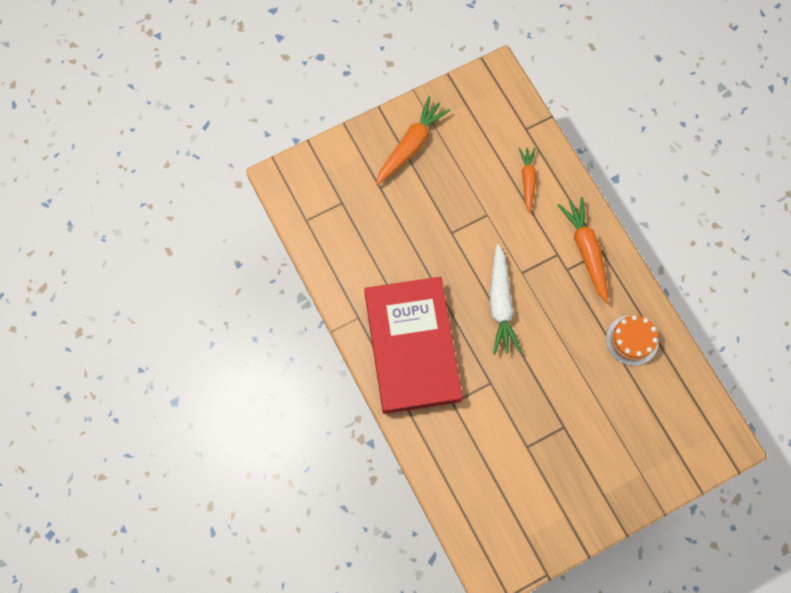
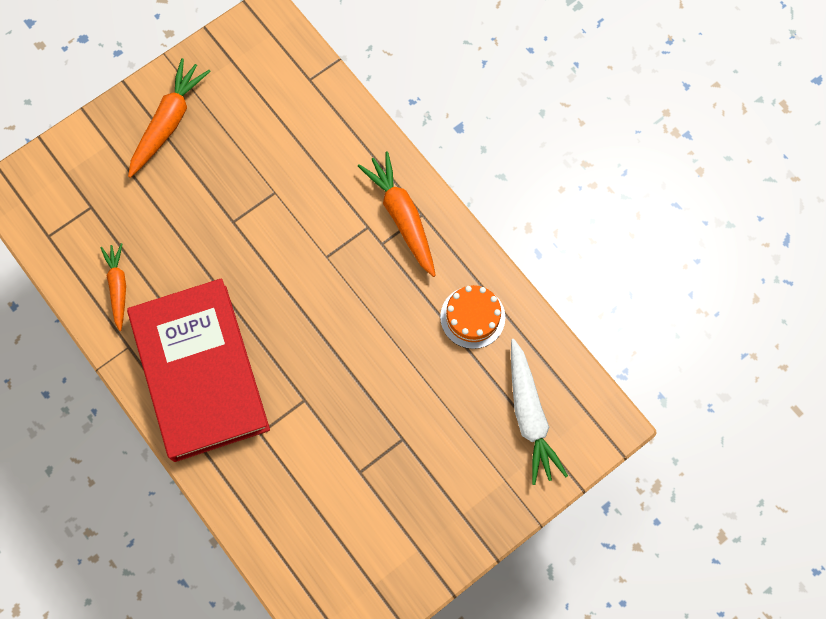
camera: 10 degrees left, 0 degrees up
white carrot [489,244,521,354] -> white carrot moved to [511,339,568,485]
orange carrot [518,147,536,213] -> orange carrot moved to [100,243,126,331]

